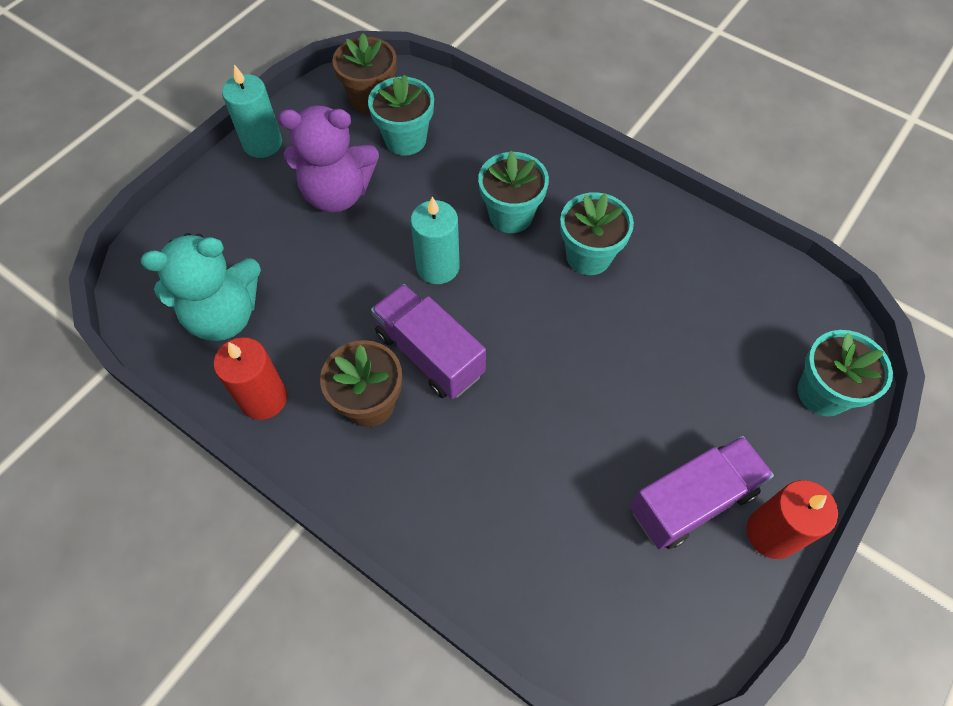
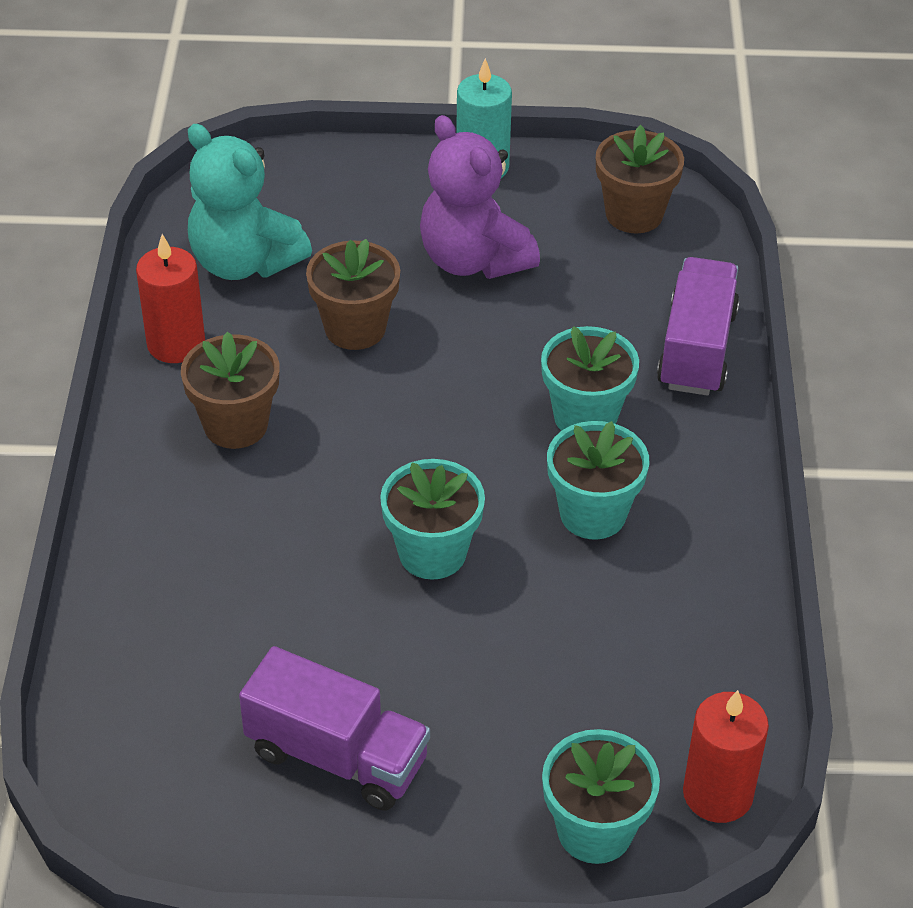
camera: 55 degrees right, 15 degrees down
turquoise flower pot [368,74,434,156] -> turquoise flower pot moved to [380,459,485,580]
purple truck [371,284,486,399] -> purple truck moved to [657,257,739,396]
turquoise candle [410,197,460,284] -> none
red candle [747,480,838,559] -> red candle moved to [683,690,769,823]
none -> brown flower pot [306,239,400,350]

